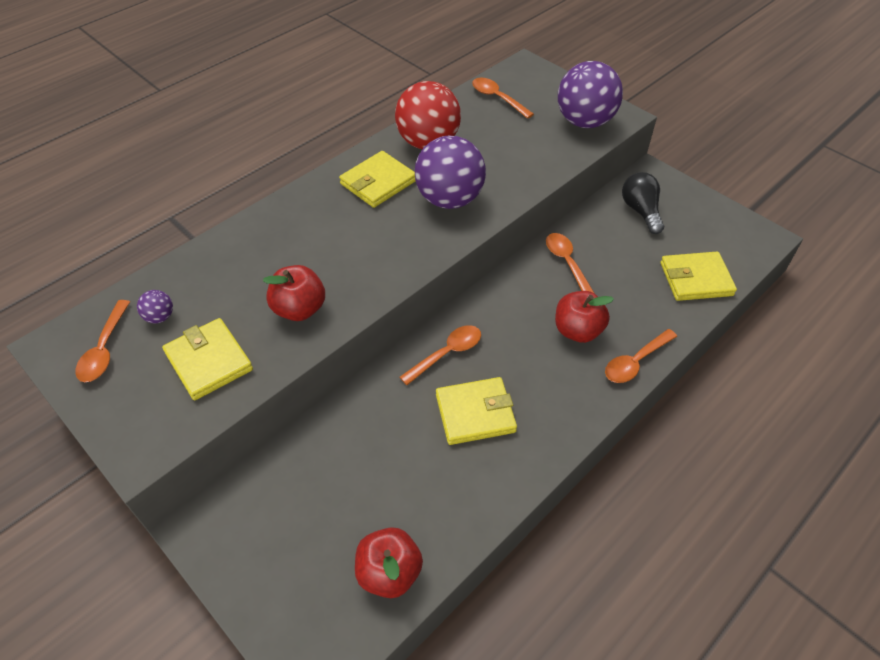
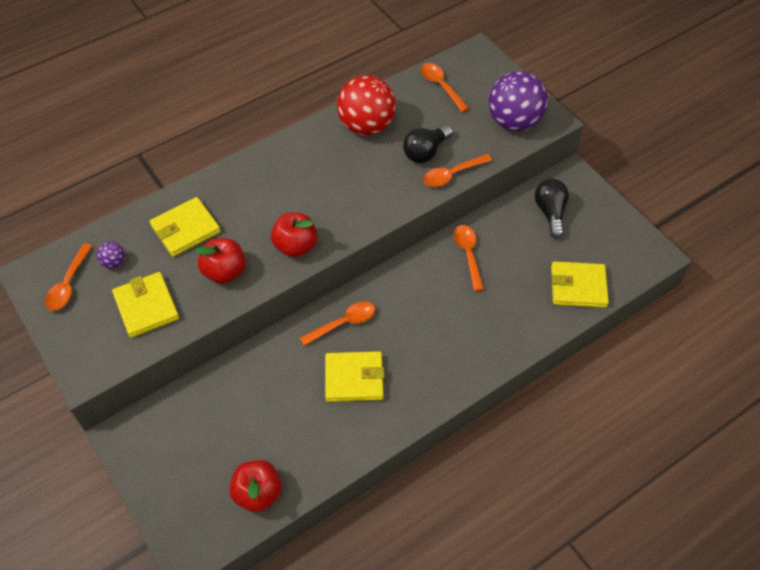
camera: 10 degrees right, 5 degrees up
yellow wallet [339,151,415,208] -> yellow wallet moved to [150,197,221,257]
purple ball [415,136,486,209] -> none
red apple [555,291,614,343] -> red apple moved to [271,212,317,257]
orange spoon [605,329,677,383] -> orange spoon moved to [423,154,492,187]
none -> black light bulb [403,125,453,163]

